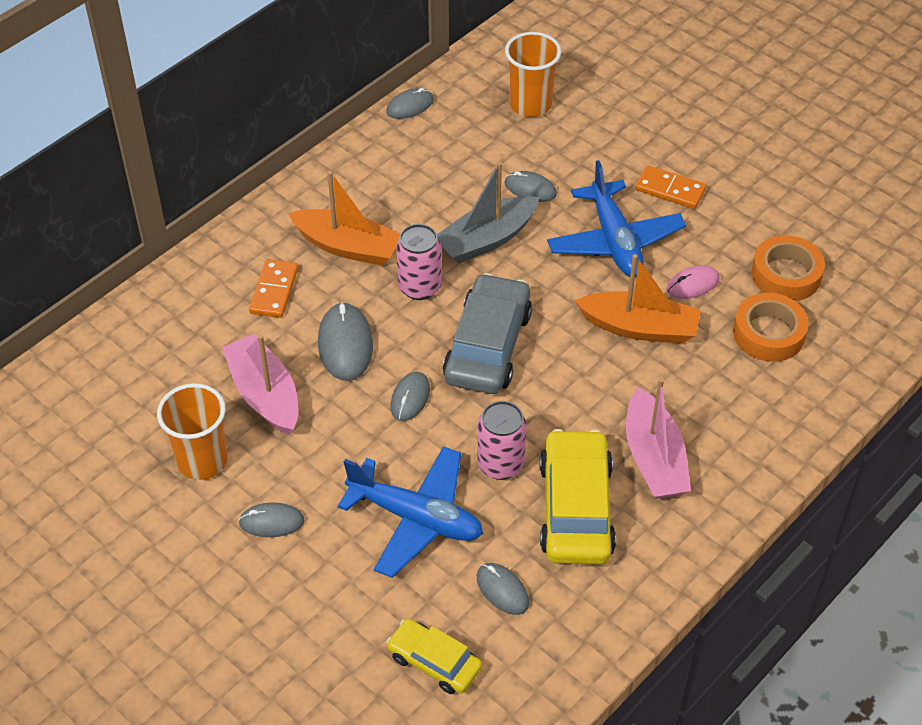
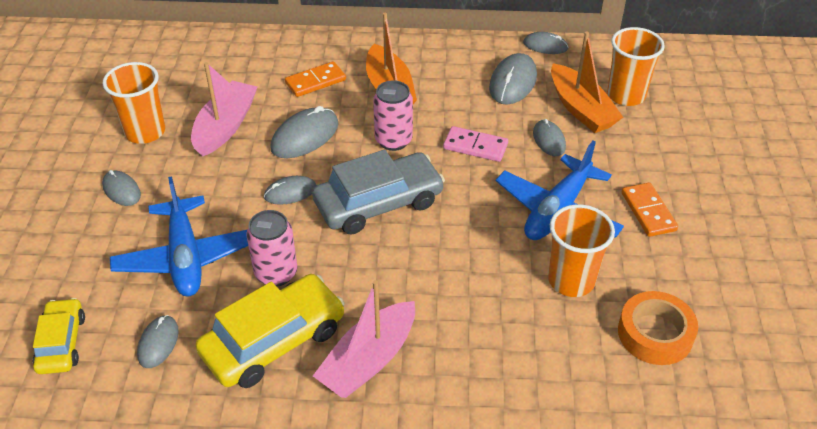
camera: 50 degrees right, 5 degrees down
grey boat [437,162,540,264] -> pink domino [443,126,508,162]
orange boat [575,254,701,344] -> orange boat moved to [551,31,623,133]
pink mouse [666,265,720,299] -> orange cup [548,204,615,297]
orange tape [733,293,809,362] -> none
none -> grey mouse [489,53,537,104]

